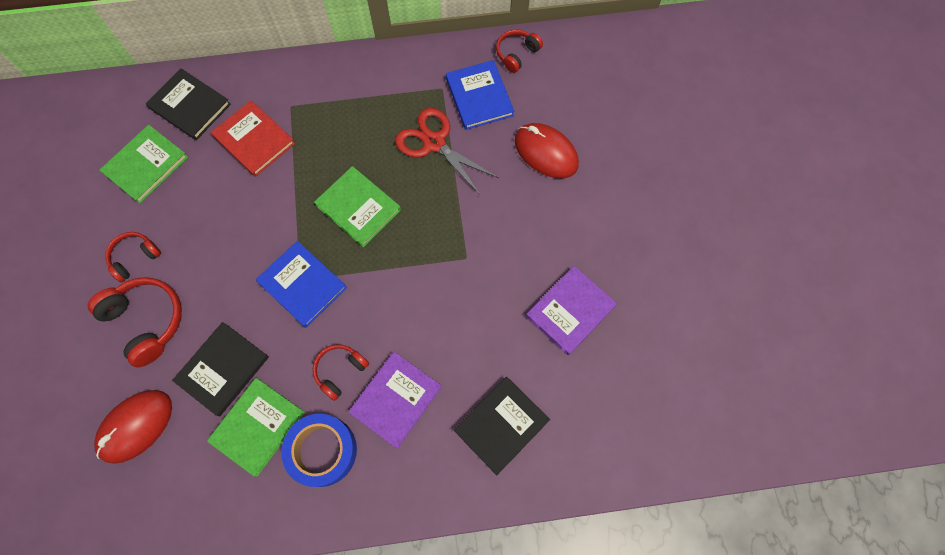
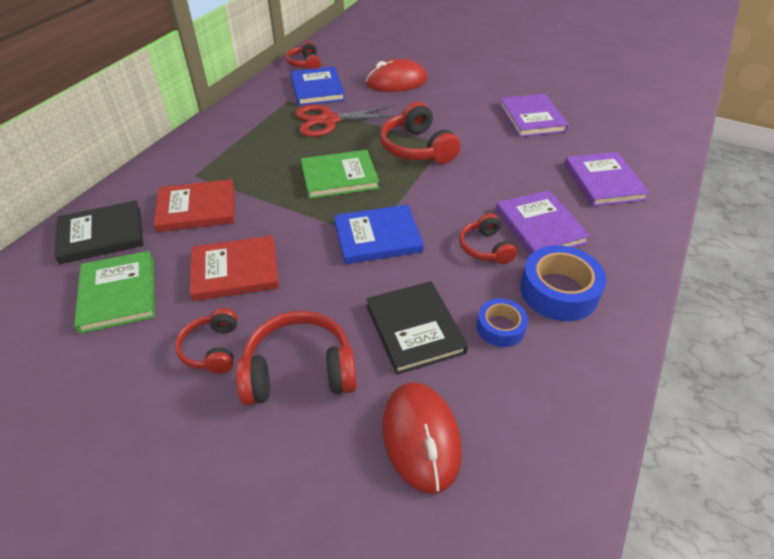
camera: 55 degrees left, 25 degrees down
green book [207,378,305,477] -> blue tape [477,299,528,347]
blue book [446,60,514,130] -> blue book turned 60 degrees clockwise [291,67,345,106]
black book [454,377,550,475] -> purple book [564,152,650,207]
none -> red book [190,235,279,301]
none -> red headphones [380,102,460,164]

